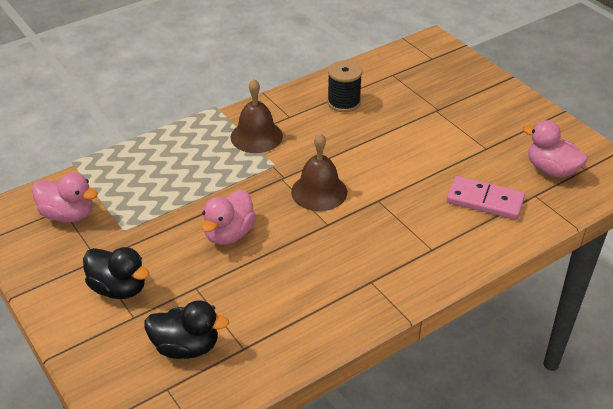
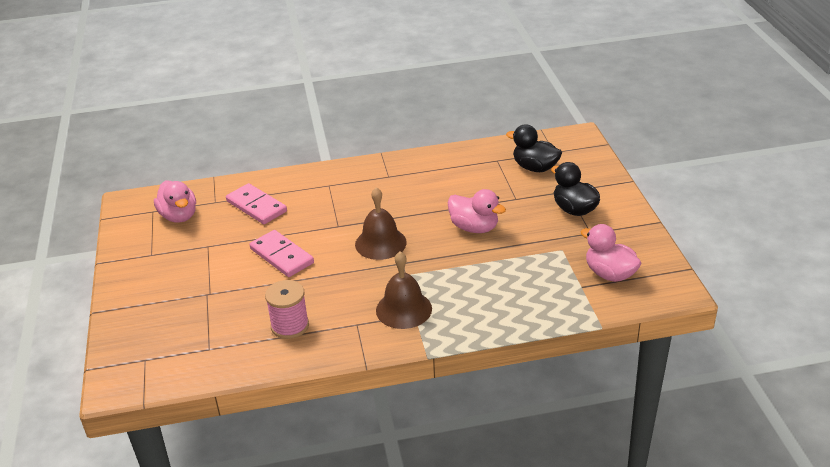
camera: 155 degrees left, 5 degrees down
pink duck [201,190,256,245] -> pink duck turned 75 degrees clockwise [447,189,506,233]
black spool [327,60,362,112] -> pink spool [265,280,309,339]
none -> pink domino [249,230,314,277]

